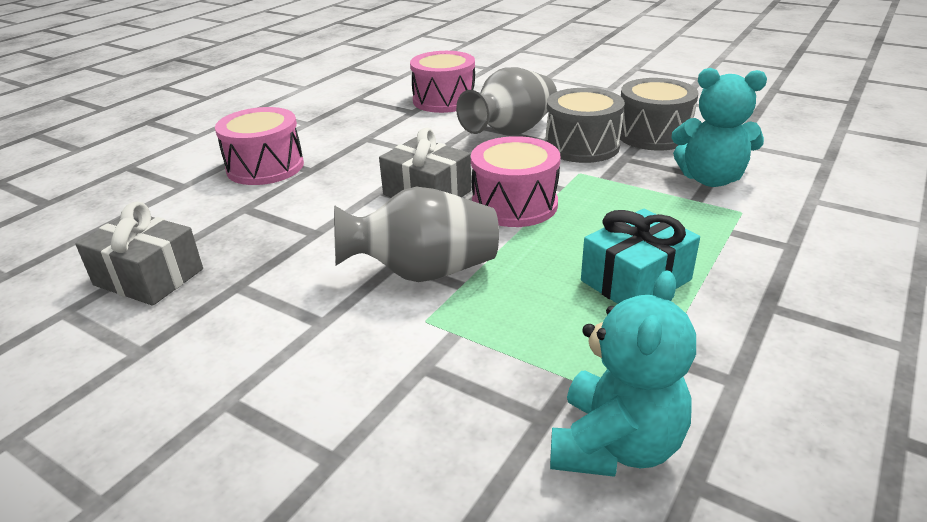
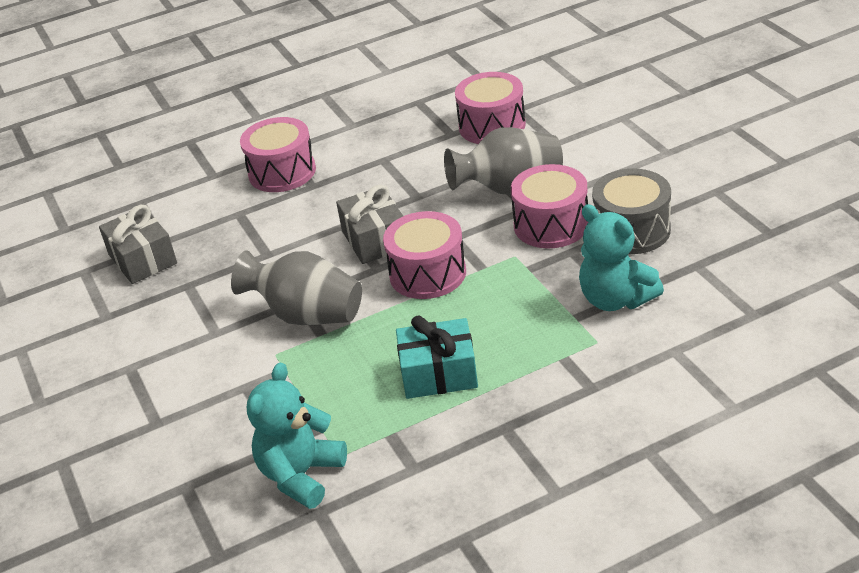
camera: 35 degrees right, 5 degrees up
grey drum [545,88,625,163] -> pink drum [511,164,588,248]
turquoise teddy bear [550,270,696,477] -> turquoise teddy bear turned 150 degrees clockwise [247,362,347,509]

